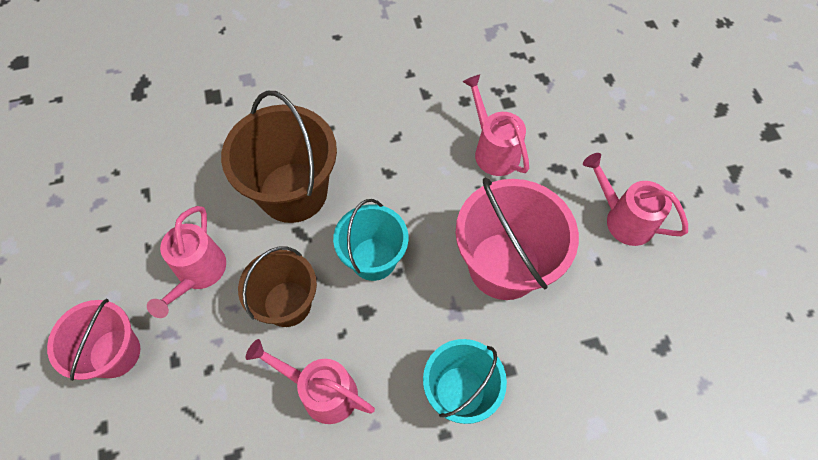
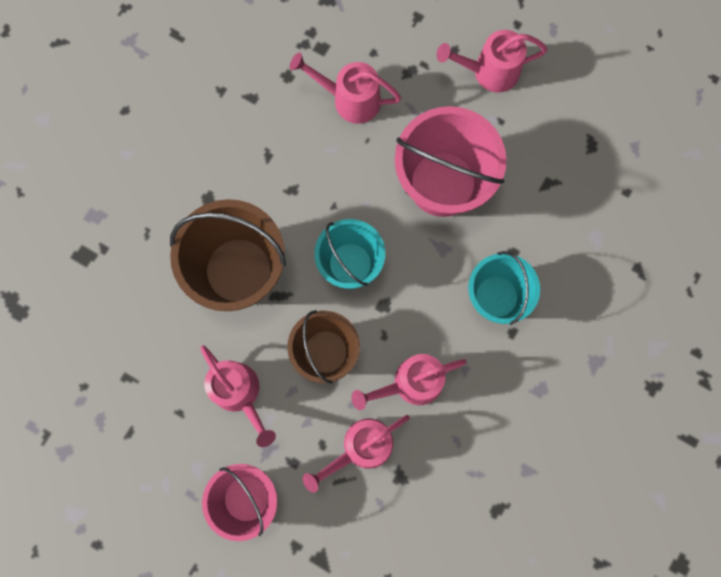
camera: 45 degrees left, 15 degrees up
none -> pink watering can [303,415,410,493]

